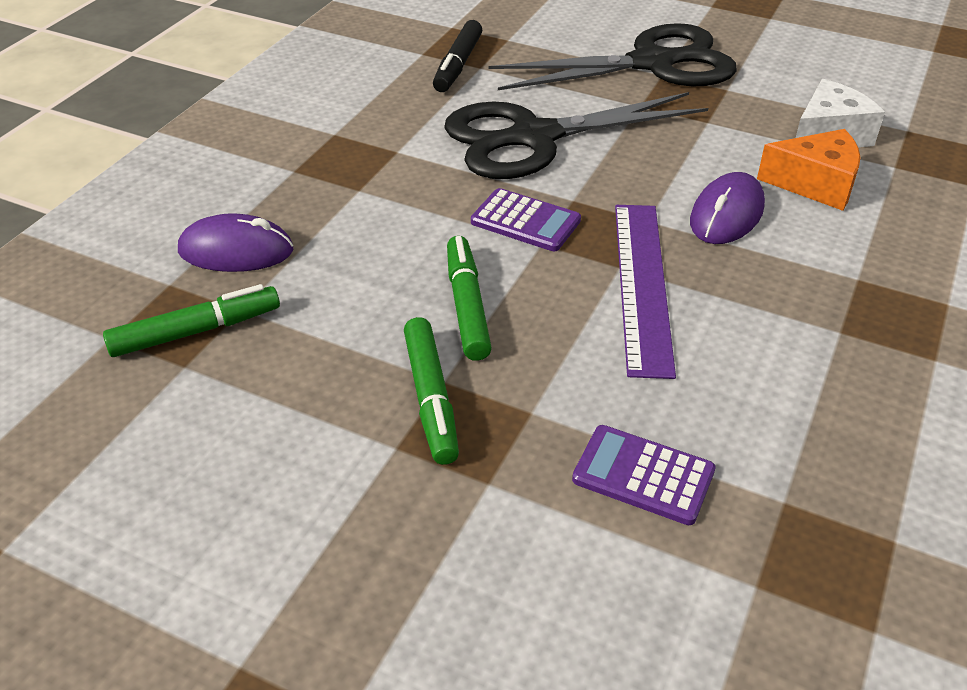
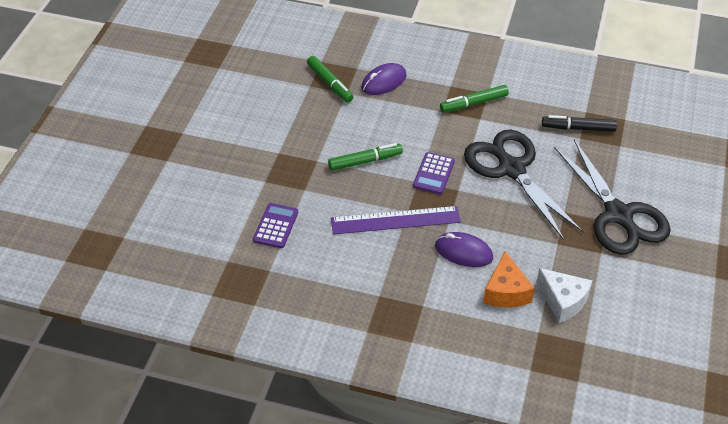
camera: 80 degrees right, 5 degrees up
purple mouse [178,213,293,272] -> purple mouse turned 60 degrees clockwise [361,63,407,95]
green marker [404,317,459,465] -> green marker moved to [440,85,509,112]

